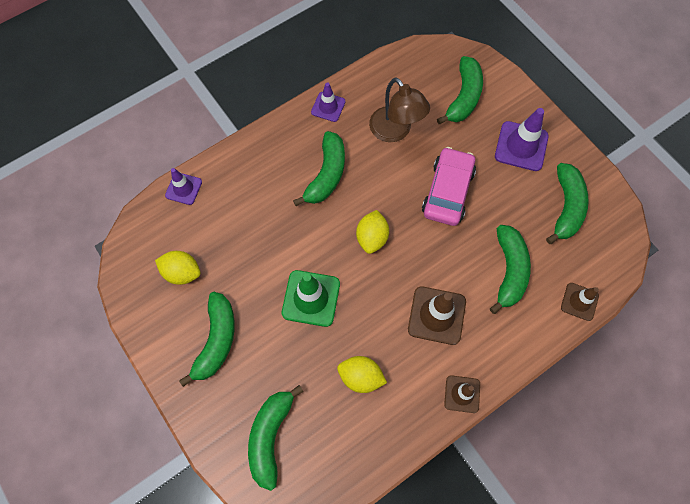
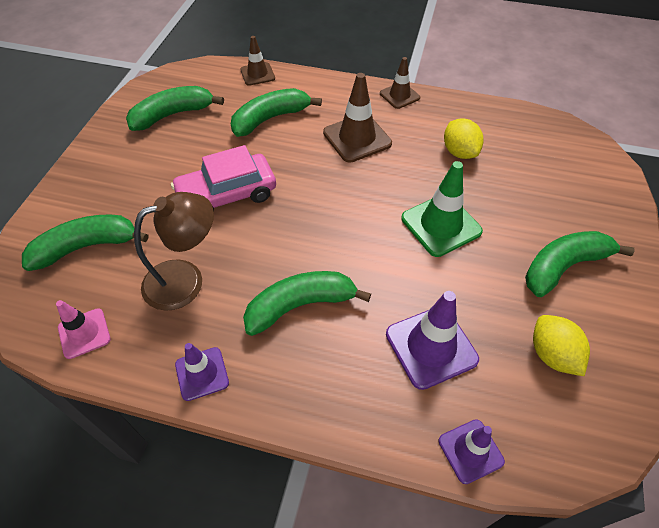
camera: 130 degrees left, 15 degrees down
green banana [248,385,304,491] -> none
yellow lemon [356,210,389,254] -> none
brown lamp [369,78,430,142] -> brown lamp turned 45 degrees clockwise [134,192,214,311]
purple traffic cone [495,108,549,171] -> purple traffic cone moved to [386,291,479,390]
none -> pink traffic cone [56,300,111,359]

